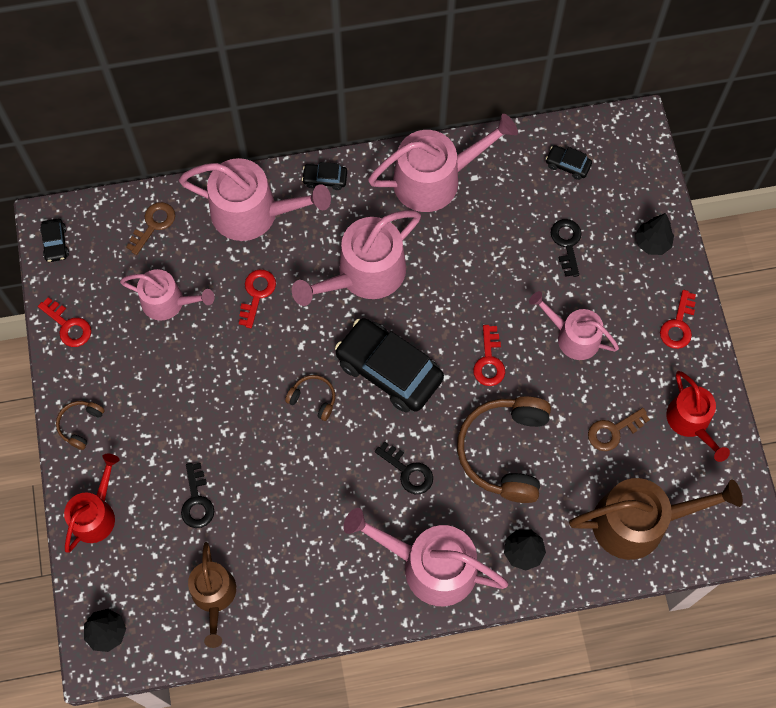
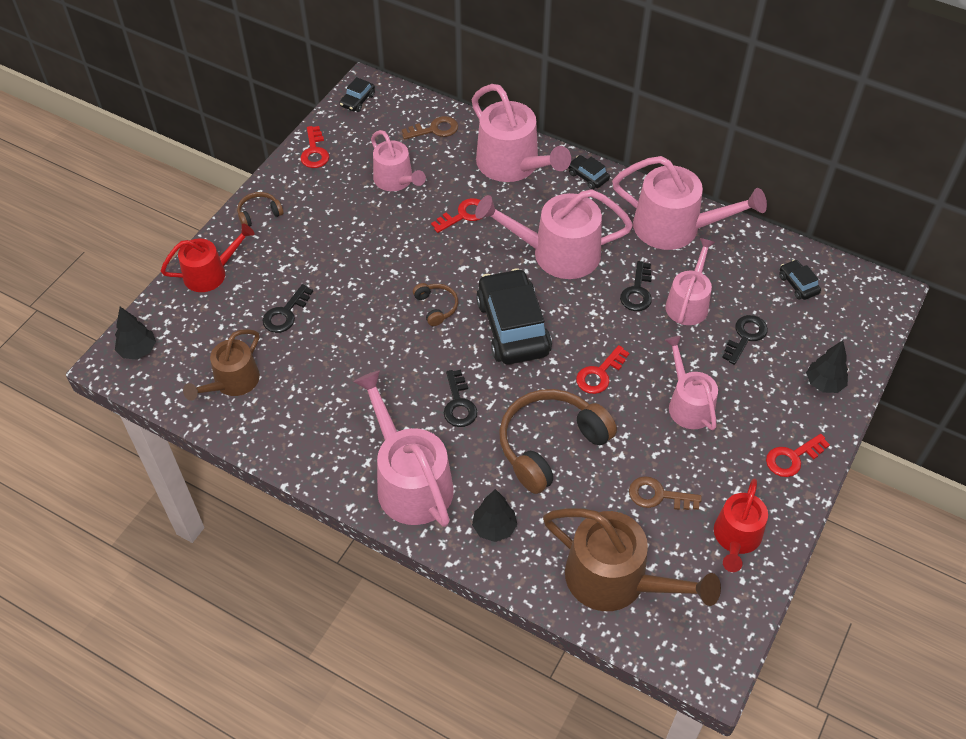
camera: 40 degrees right, 15 degrees down
none -> black key [620,261,652,311]
none -> pink watering can [665,238,715,325]

